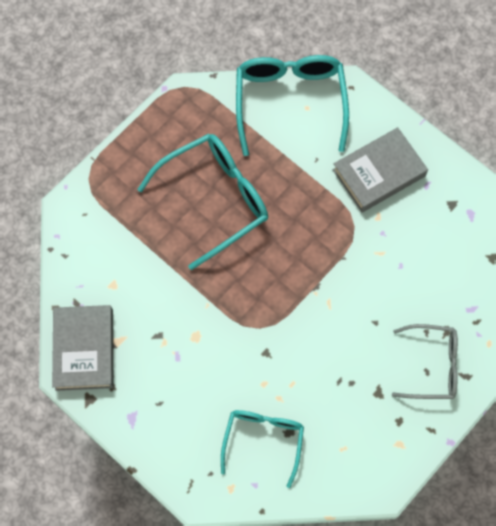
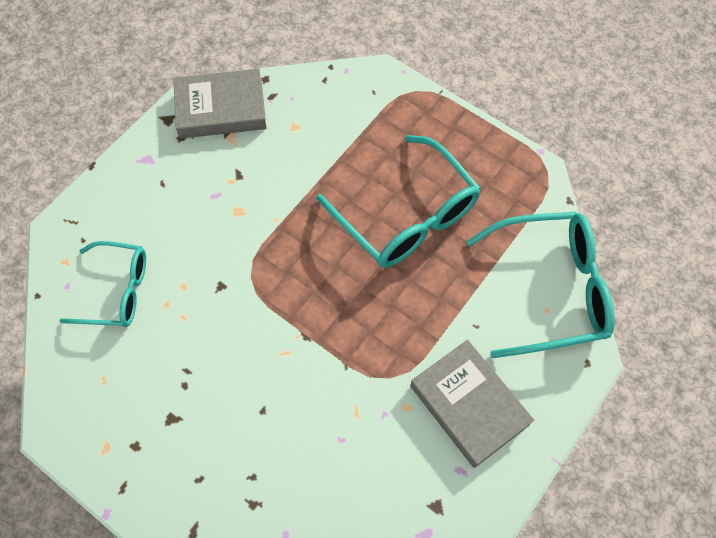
camera: 85 degrees right, 5 degrees down
grey glasses [392,324,458,399] -> none

